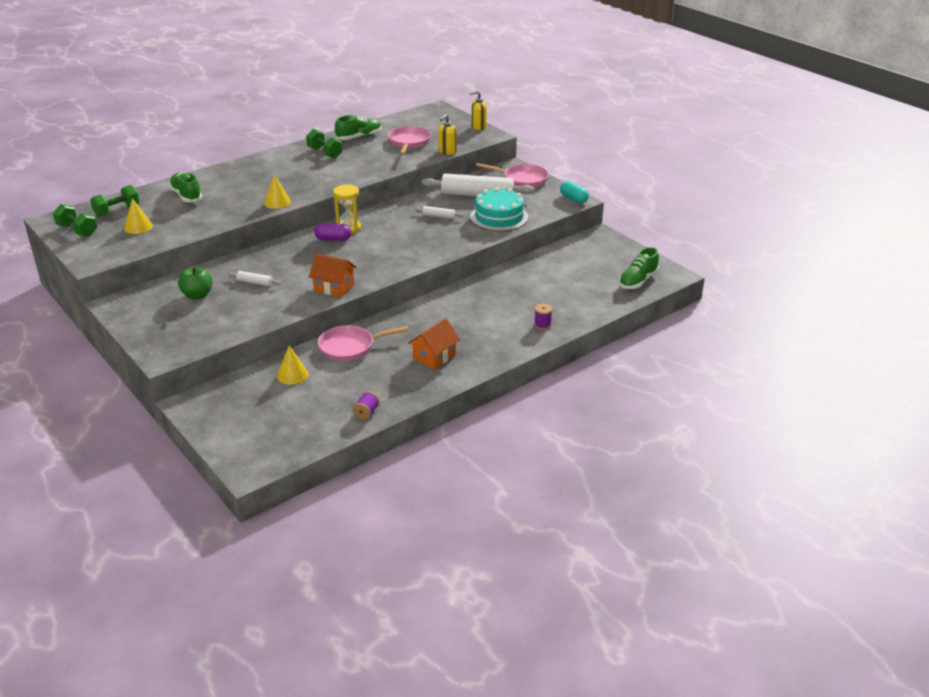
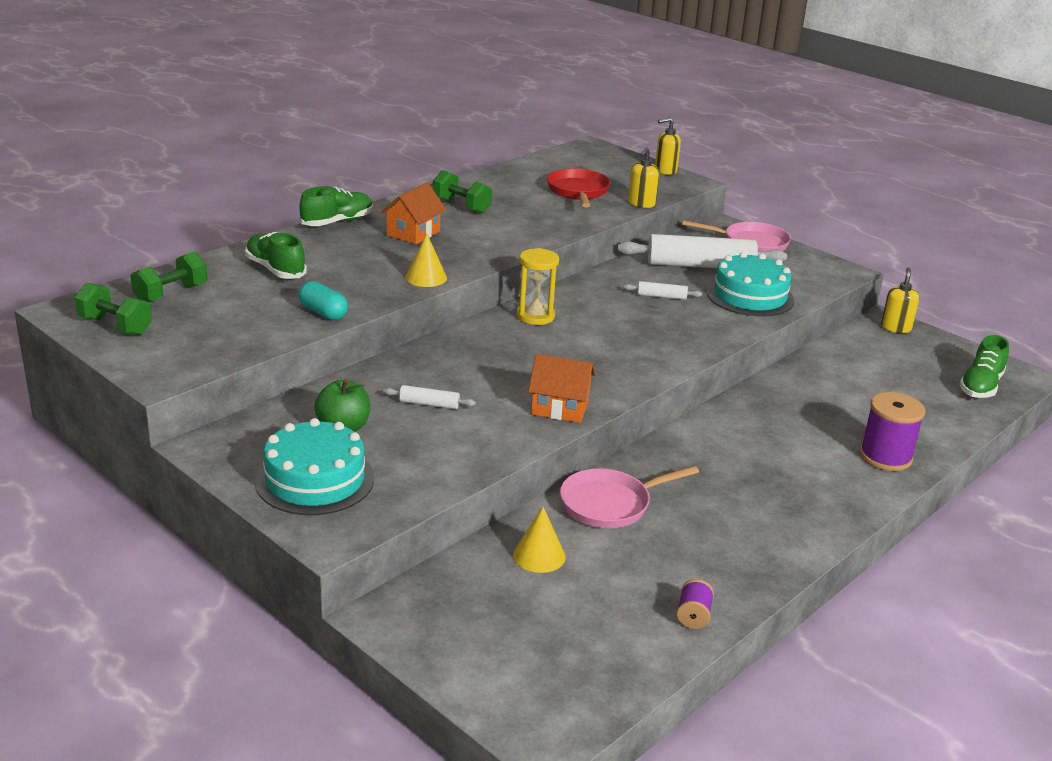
camera: 10 degrees left, 5 degrees down
yellow cone [124,198,153,234] -> none
purple capsule [314,223,351,241] -> none
green shoe [335,115,382,140] -> green shoe moved to [299,186,373,226]
pink pan [388,126,431,155] -> red pan [547,168,610,207]
orange house [408,318,460,370] -> orange house moved to [381,182,446,244]
purple spool [534,304,552,330] -> purple spool [860,392,925,471], size x1.94
turquoise capsule [560,181,589,203] -> turquoise capsule moved to [298,281,348,320]
none -> turquoise cake [255,418,374,515]
none -> yellow soap dispenser [881,267,919,333]

